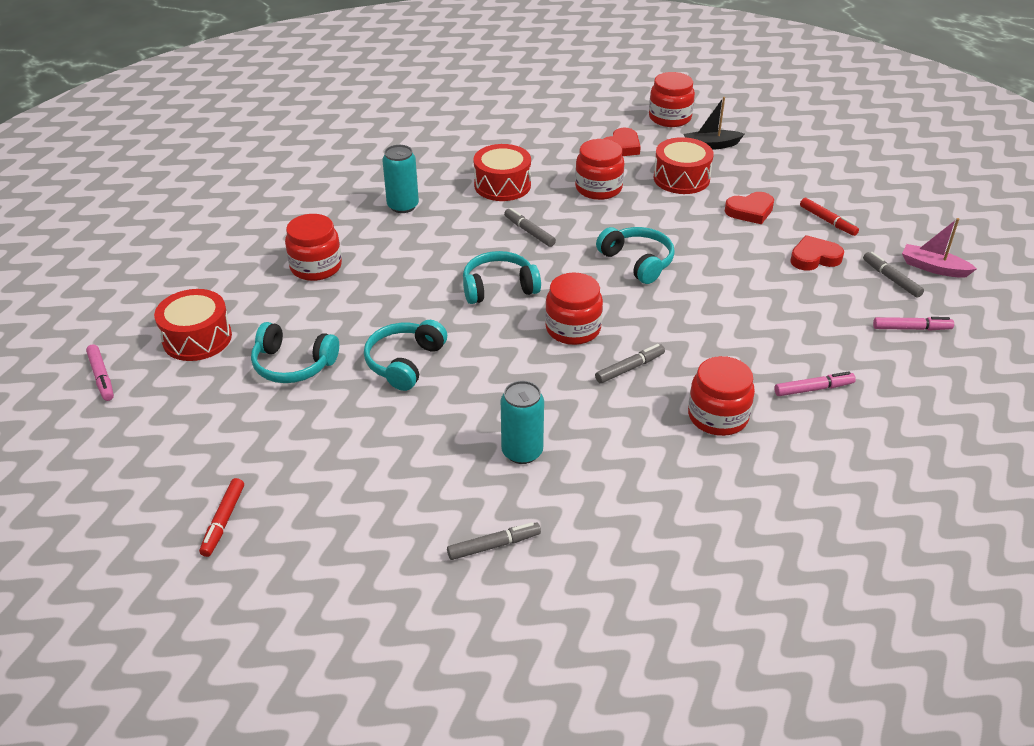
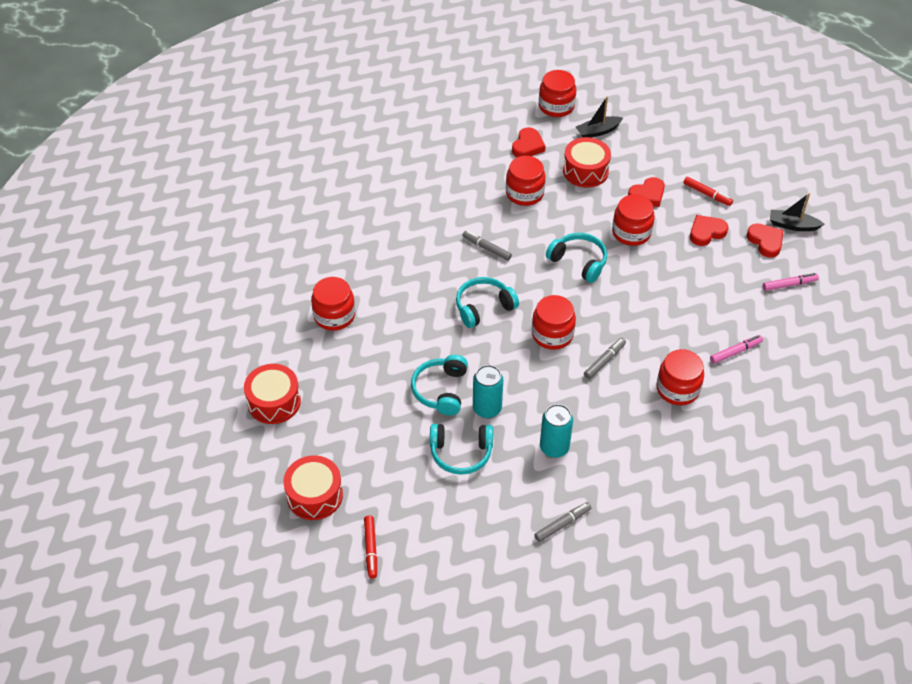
camera: 15 degrees left, 10 degrees up
pink marker [86,344,114,401] -> none
turquoise headphones [251,322,339,383] -> turquoise headphones moved to [430,424,493,475]
turquoise can [382,145,419,213] -> turquoise can moved to [473,365,503,418]
red drum [473,144,531,201] -> red drum moved to [283,455,343,520]
grey marker [863,252,924,298] -> red heart [747,223,783,258]
pink boat [902,218,977,278] -> black boat [770,193,824,231]
none -> red jar [612,194,655,246]

